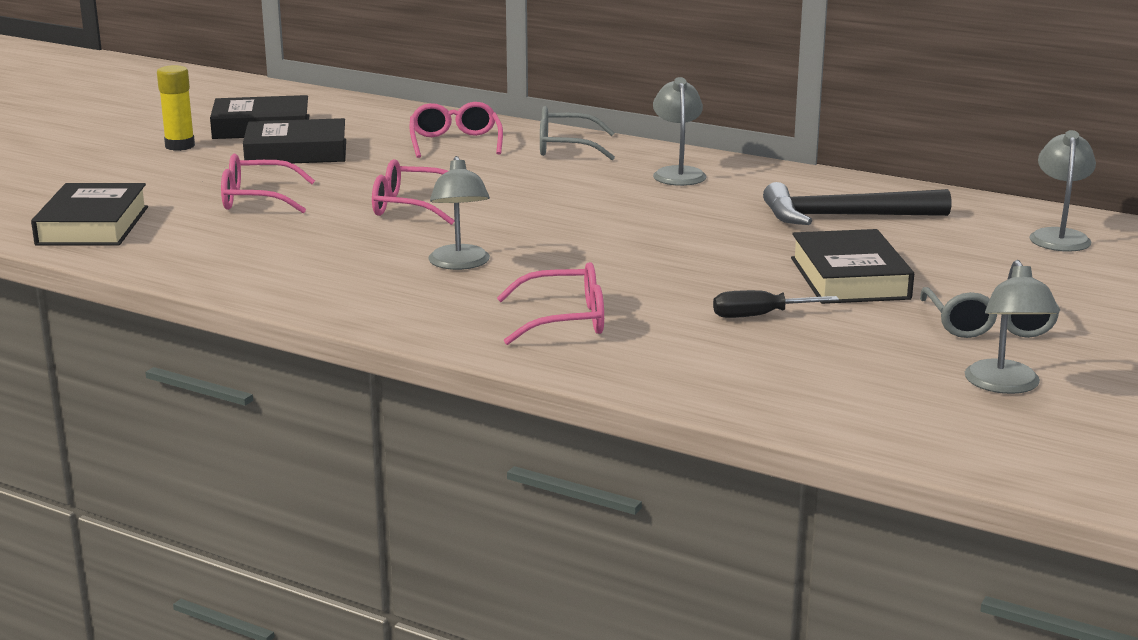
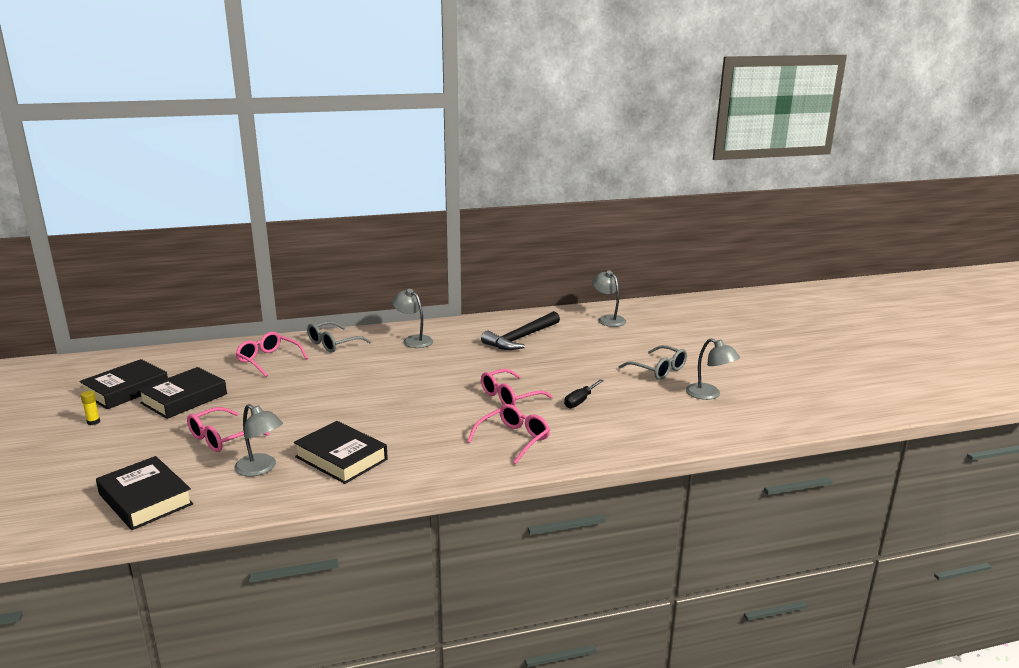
camera: 45 degrees left, 0 degrees up
yellow glue stick [157,65,195,151] -> yellow glue stick [81,391,100,425], size x0.57
pink glasses [372,159,455,225] -> pink glasses moved to [481,369,553,406]
grey lamp [428,156,490,270] -> grey lamp moved to [234,404,283,476]
black book [791,229,914,304] -> black book moved to [294,421,388,484]

